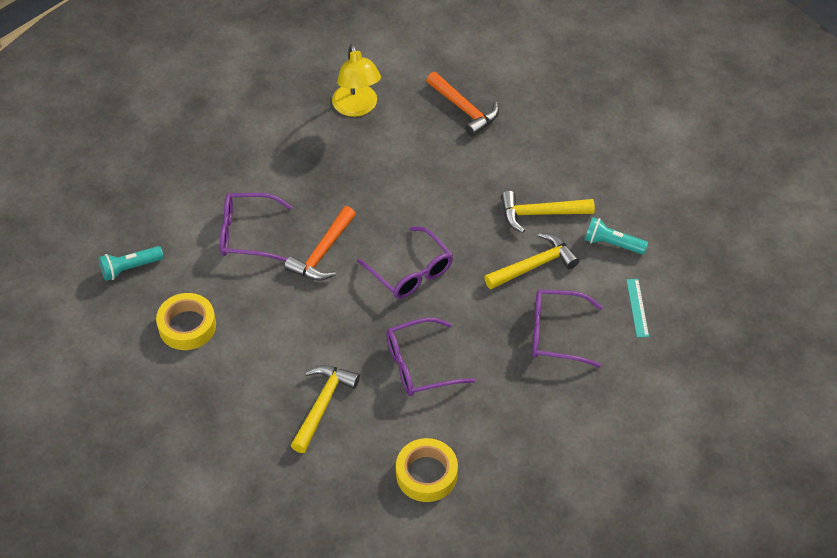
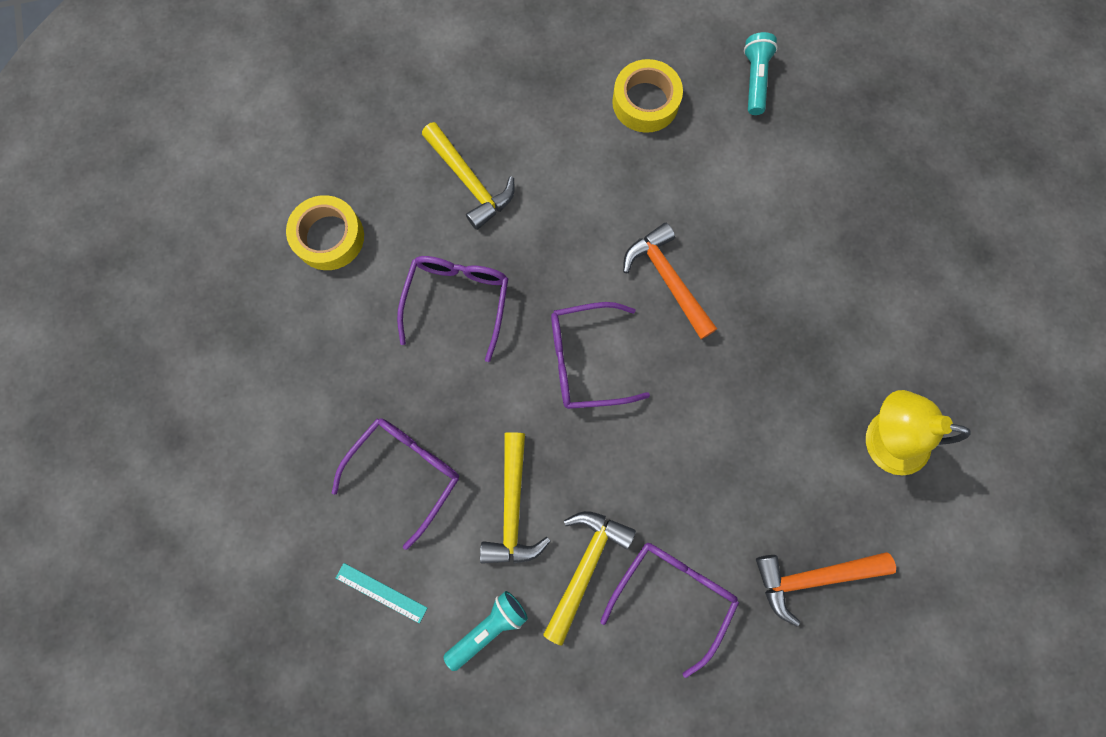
camera: 120 degrees right, 25 degrees up
purple glasses [220,193,293,262] -> purple glasses moved to [600,543,739,678]

